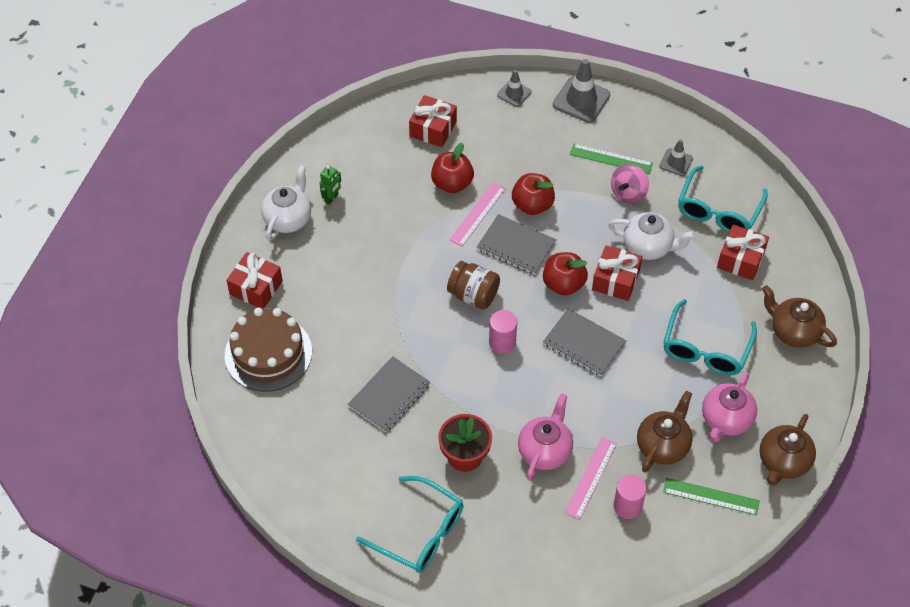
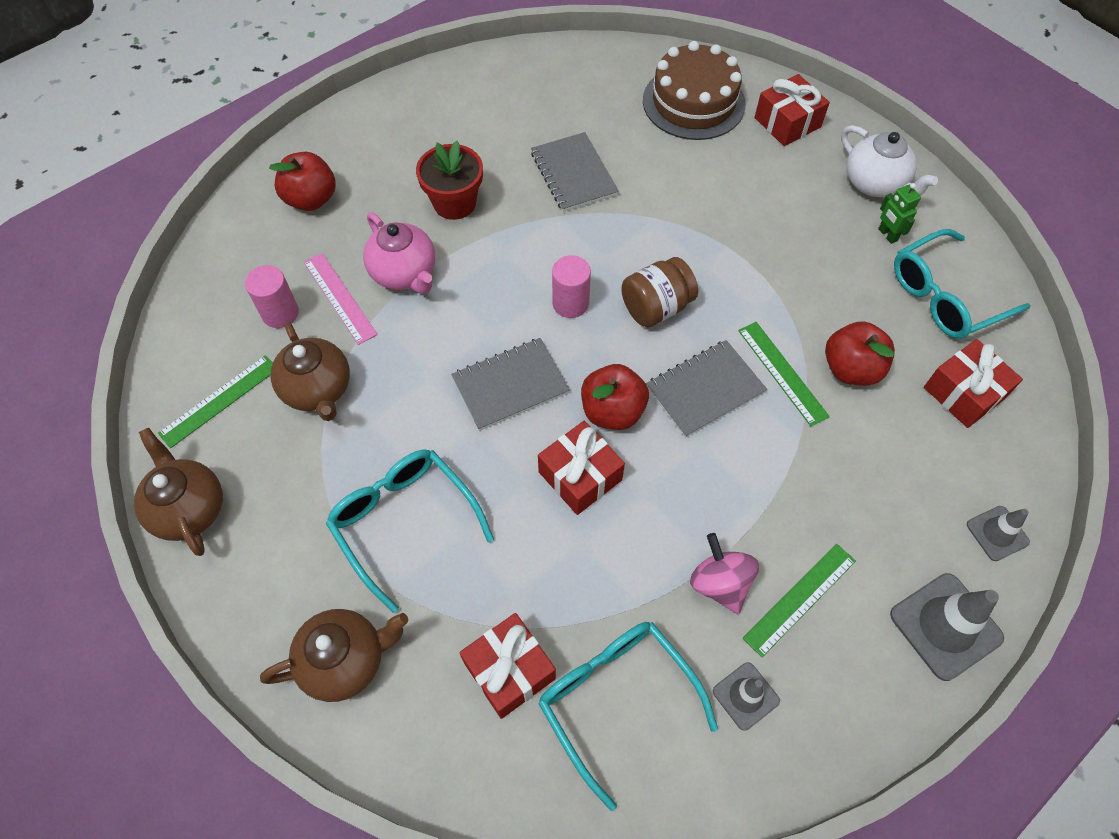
camera: 120 degrees right, 5 degrees up
turquoise glasses [356,476,464,573] -> turquoise glasses moved to [894,229,1031,339]
pink ruler [450,182,506,247] -> green ruler [738,322,830,426]
red apple [512,173,555,215] -> red apple moved to [269,152,336,211]
white teapot [609,212,695,260] -> none
pink teapot [702,372,757,442] -> none

